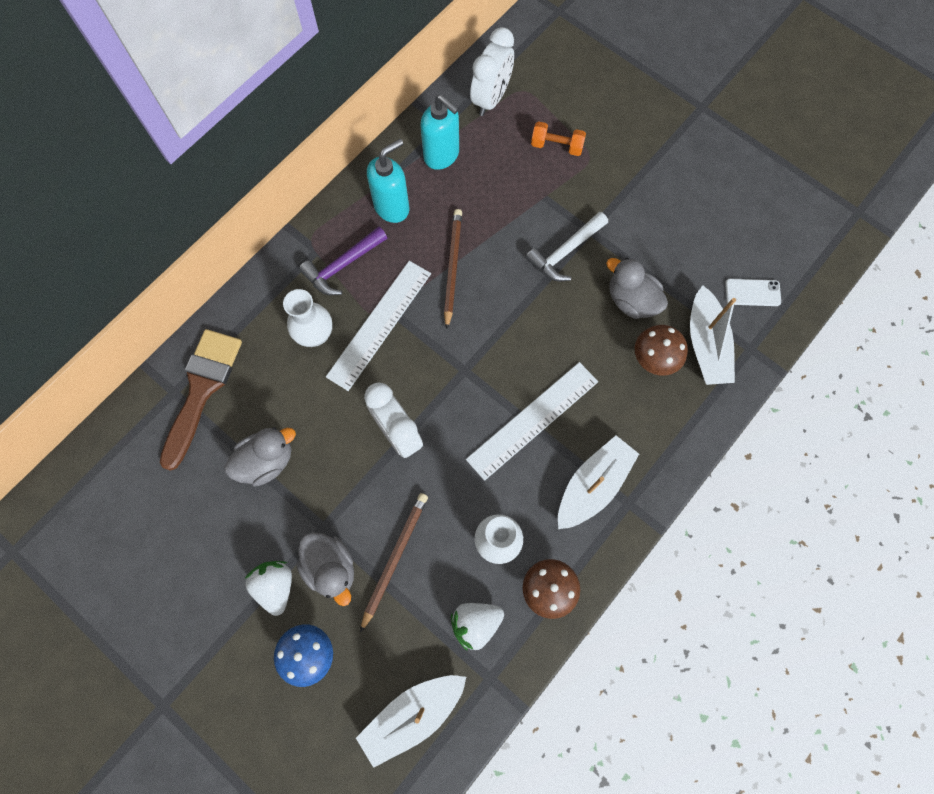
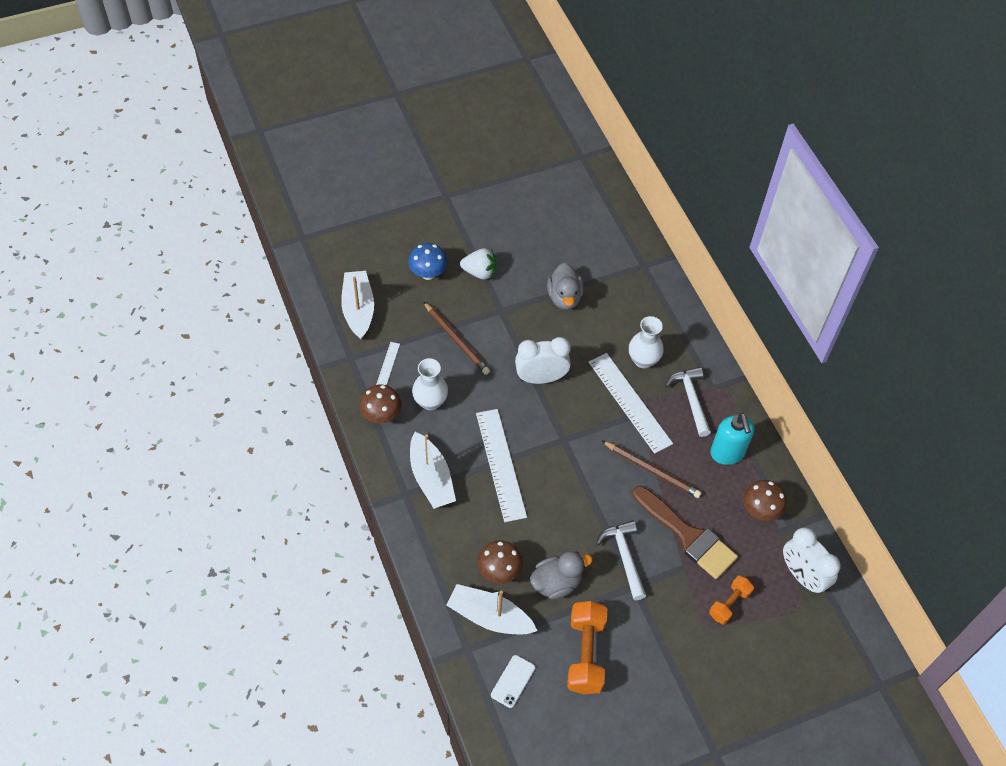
camera: 115 degrees right, 15 degrees down
brown brush [160,329,242,471] -> brown brush moved to [632,486,738,579]
grey duck [296,532,354,606] -> none
purple hammer [299,227,387,295] -> white hammer [665,367,711,437]
turquoise soap dispenser [420,95,459,170] -> brown mushroom [743,480,787,521]
white strawberry [451,603,504,651] -> white ruler [376,342,400,385]
none -> orange dumbbell [567,601,607,694]

